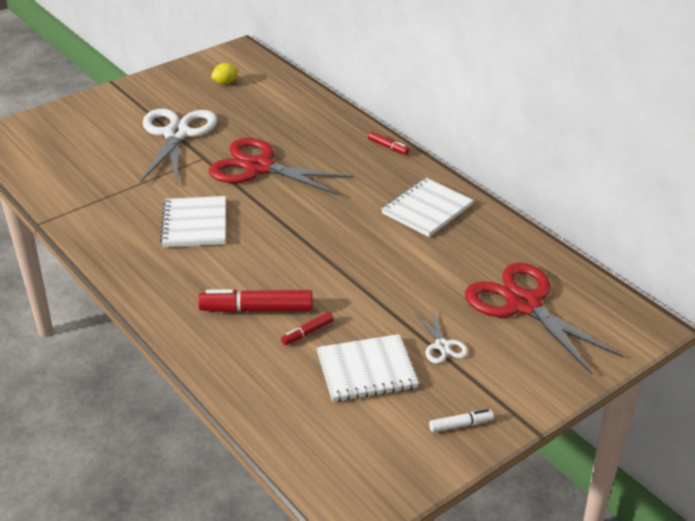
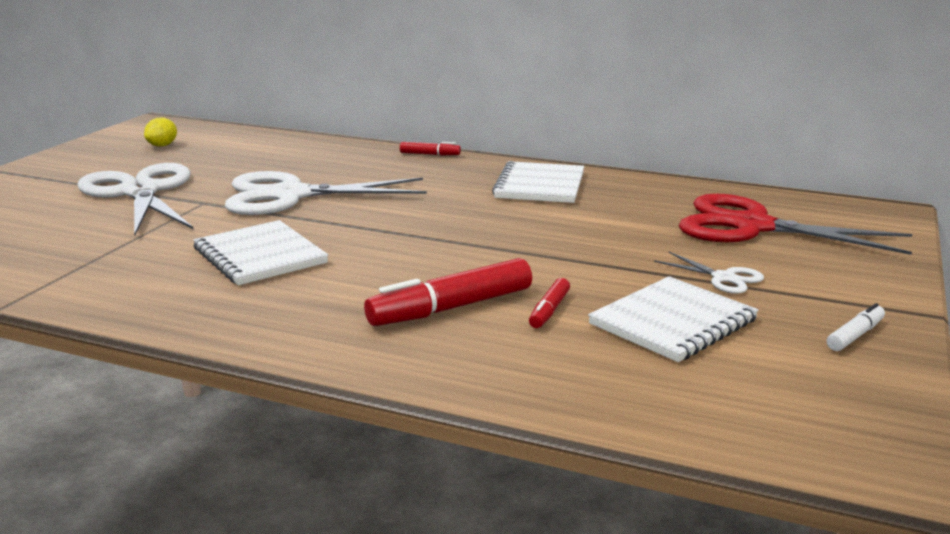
camera: 30 degrees left, 15 degrees down
red scissors [209,138,354,195] -> white scissors [225,171,427,215]

